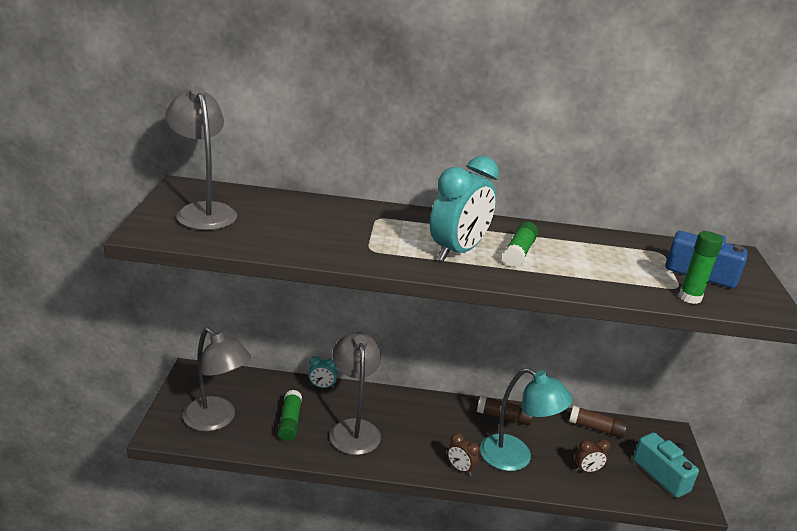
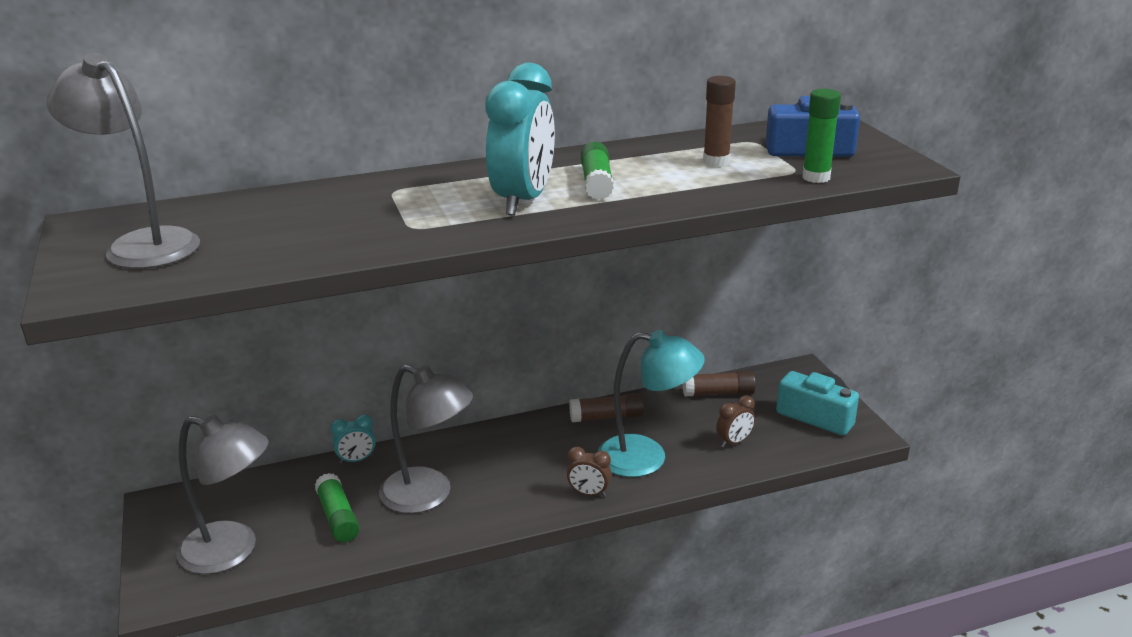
camera: 20 degrees left, 0 degrees up
grey lamp [330,332,381,455] -> grey lamp turned 150 degrees clockwise [379,365,473,514]
none -> brown glue stick [703,76,736,167]

